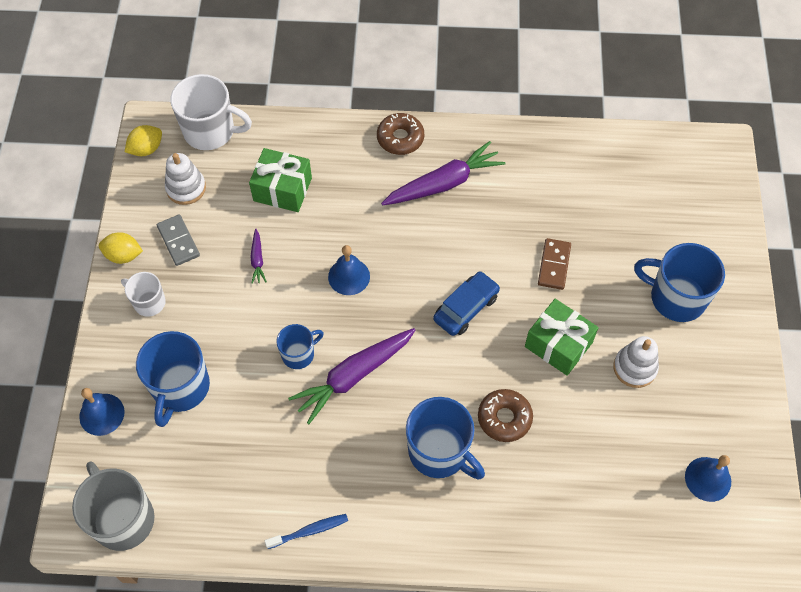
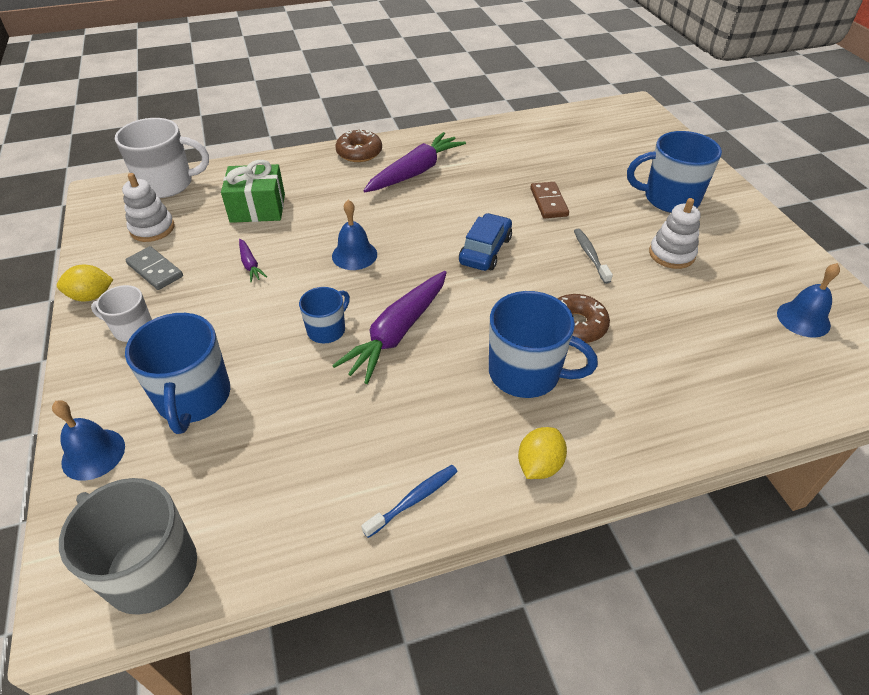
camera: 20 degrees left, 15 degrees down
yellow lemon [125,125,162,156] -> yellow lemon moved to [518,427,567,479]
green gift [525,299,599,376] -> grey toothbrush [574,228,613,284]

